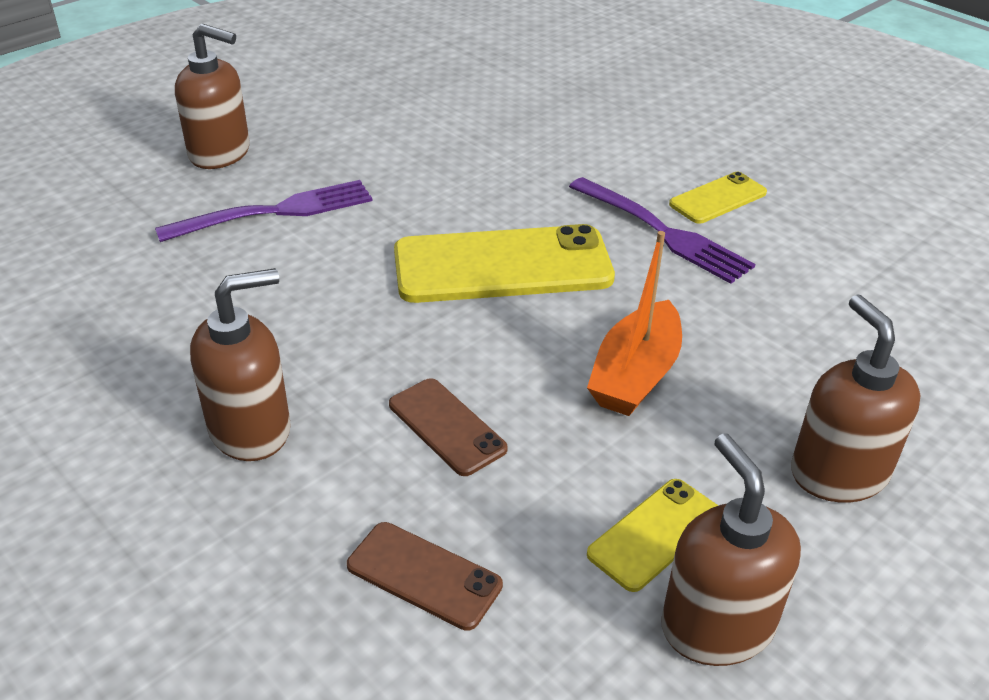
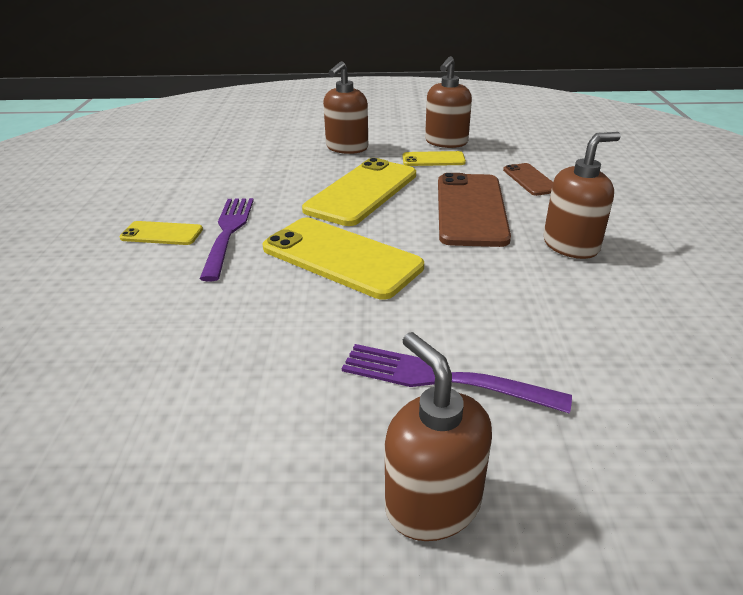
camera: 135 degrees left, 5 degrees down
brown soap dispenser [190,268,291,461] -> brown soap dispenser turned 135 degrees clockwise [543,132,621,259]
brown phone [389,378,508,476] -> brown phone [438,173,511,247], size x1.95
orange boat [587,231,682,416] -> yellow phone [302,158,416,226]

